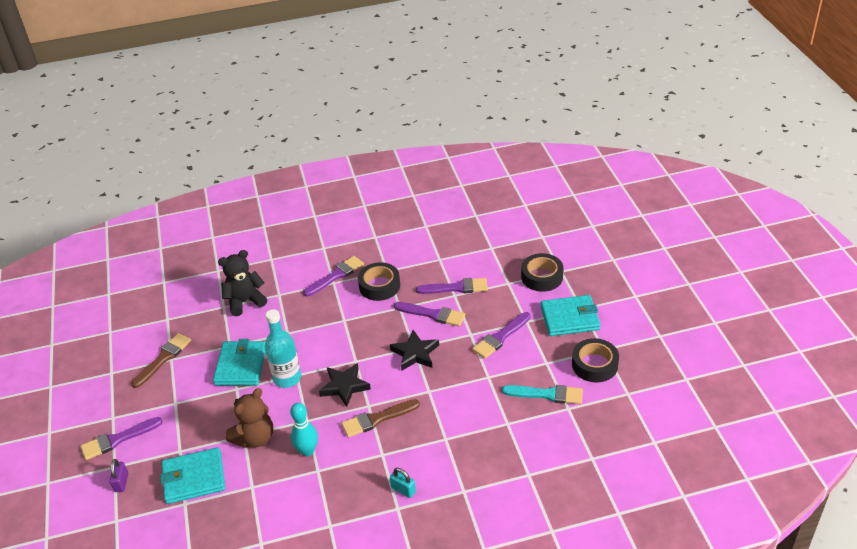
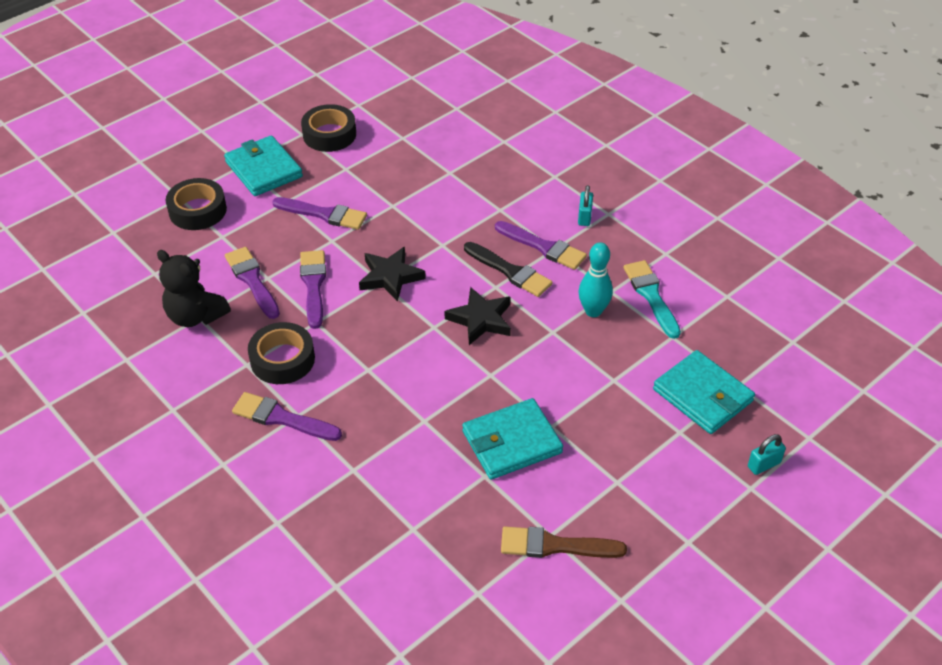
camera: 120 degrees left, 5 degrees up
purple brush [81,417,162,460] -> purple brush moved to [495,221,587,270]
purple padlock [110,459,128,492] -> turquoise padlock [748,434,786,475]
black teddy bear [218,250,267,316] -> black teddy bear moved to [157,250,231,327]
brown teddy bear [226,388,273,448] -> none
turquoise bottle [265,309,301,388] -> none
brown brush [341,399,420,438] -> black brush [464,242,553,297]
turquoise brush [502,385,583,404] -> turquoise brush moved to [624,260,681,339]

